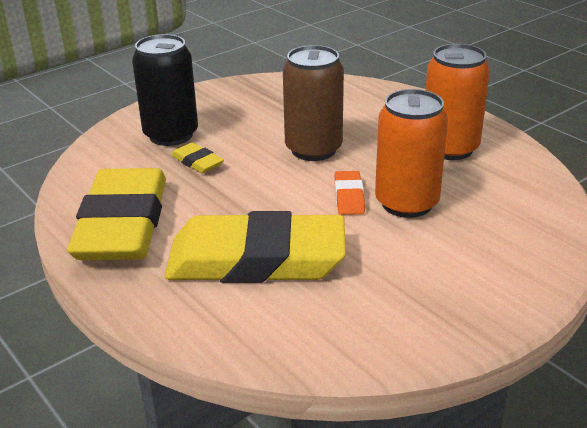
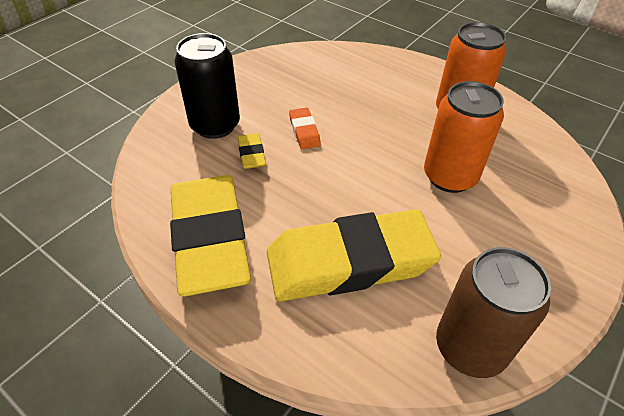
camera: 15 degrees left, 15 degrees up
yellow eraser [171,142,224,174] -> yellow eraser turned 45 degrees clockwise [238,133,266,169]
brown can [283,45,344,161] -> brown can moved to [436,247,551,378]
orange eraser [335,171,365,215] -> orange eraser moved to [289,107,321,149]

